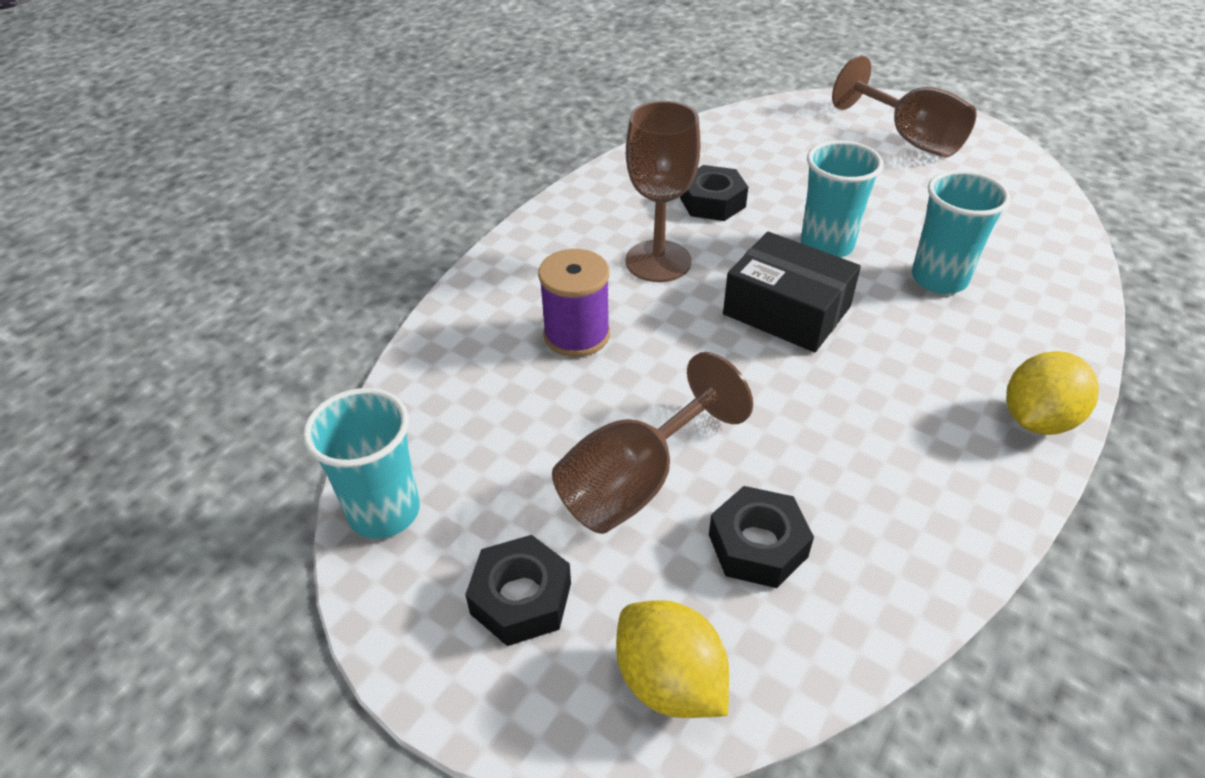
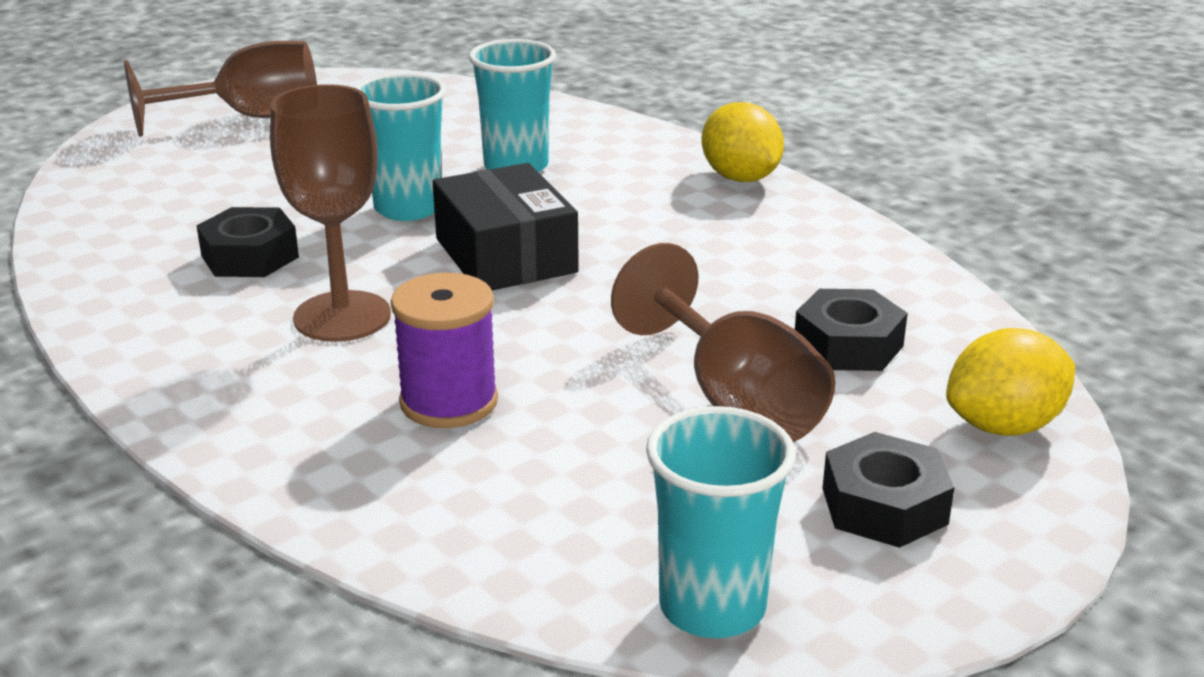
camera: 75 degrees left, 15 degrees down
black box [723,231,861,352] -> black box turned 75 degrees counterclockwise [433,163,579,290]

